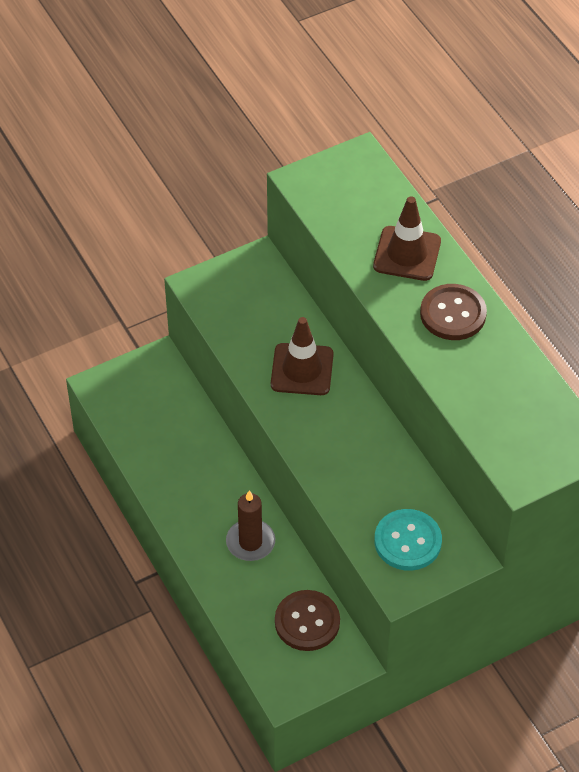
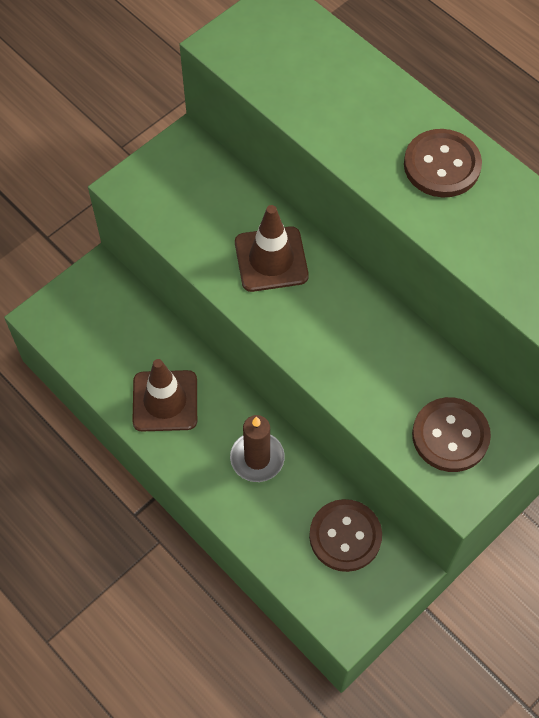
camera: 15 degrees left, 10 degrees up
brown traffic cone [373,196,441,281] -> brown traffic cone moved to [132,359,197,431]
turquoise button [374,509,442,571] -> brown button [412,397,491,472]

